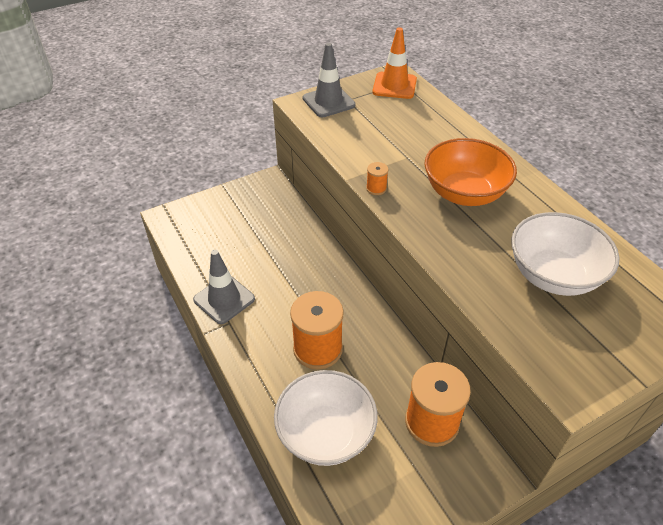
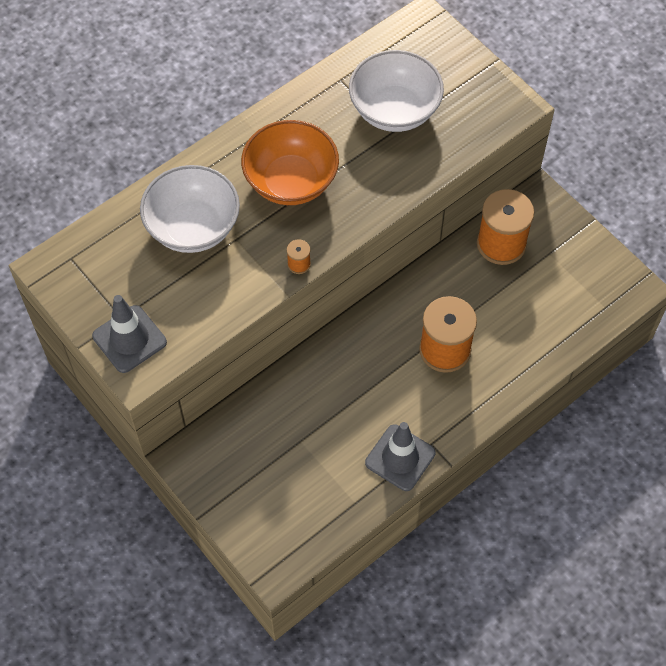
camera: 100 degrees left, 15 degrees up
white bowl [274,370,377,466] -> white bowl moved to [140,165,240,253]
orange traffic cone [372,27,417,99] -> none

